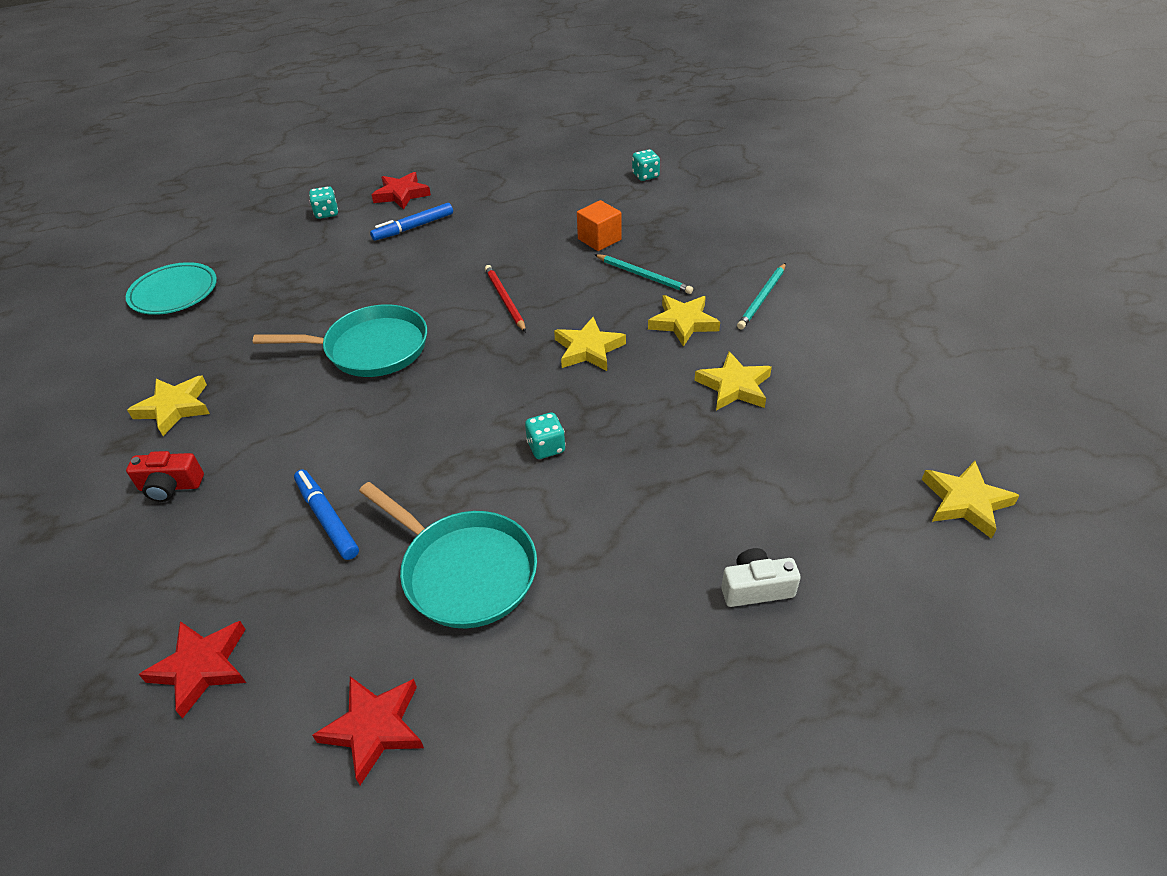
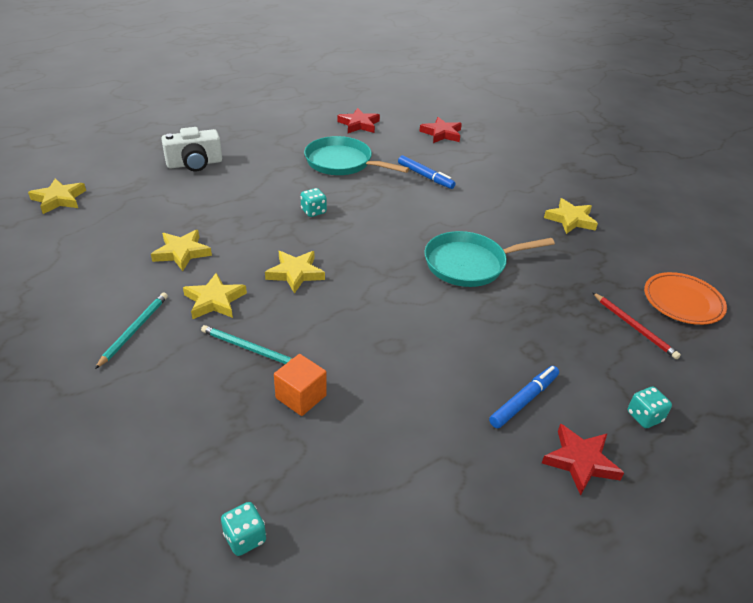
camera: 165 degrees right, 5 degrees down
turquoise plate [126,262,217,315] -> orange plate [644,272,727,325]
red camera [126,451,204,502] -> none
red pencil [485,265,526,332] -> red pencil moved to [592,292,681,359]
white camera [721,548,801,607] -> white camera [161,127,222,171], size x1.55

